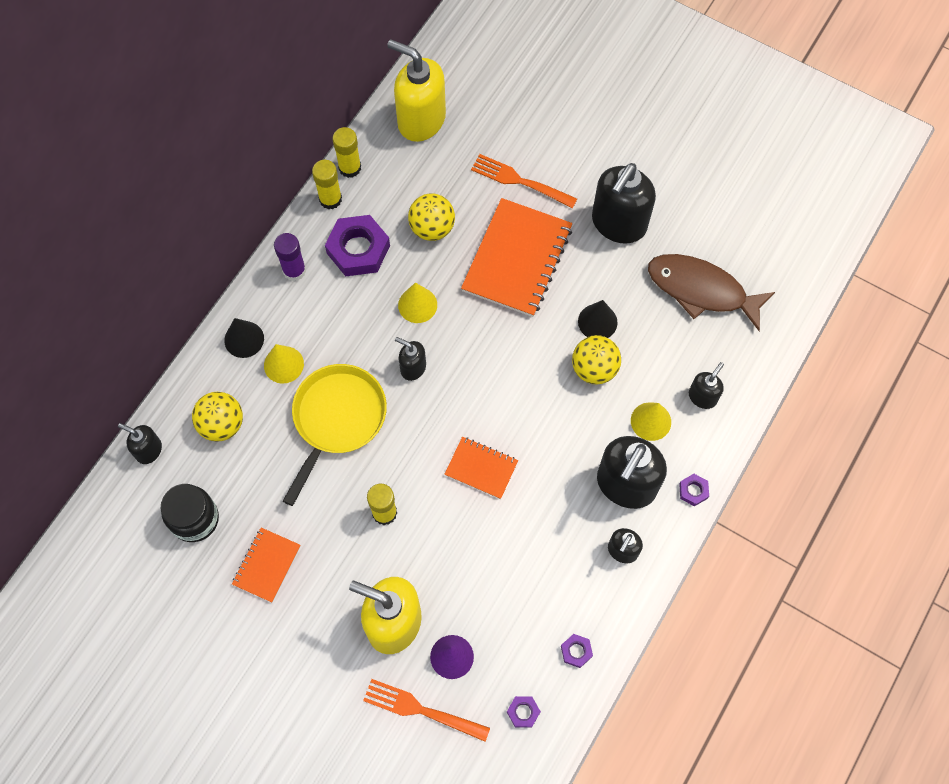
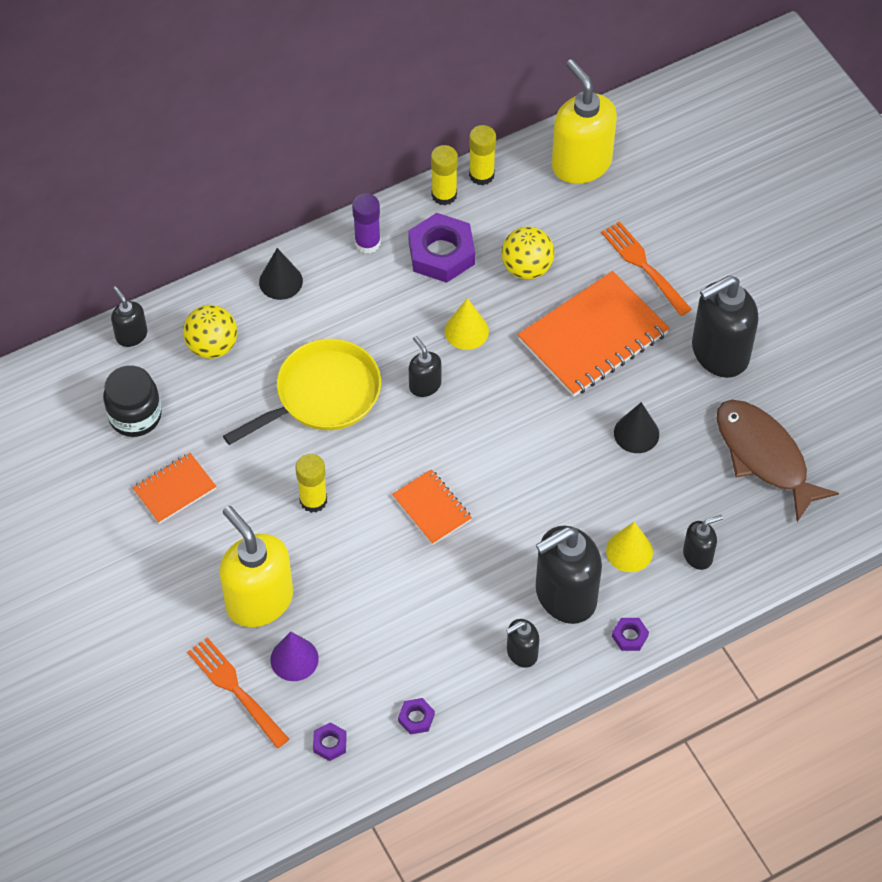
camera: 30 degrees right, 10 degrees down
yellow cone [264,344,304,383] -> none
yellow ball [572,335,621,385] -> none

